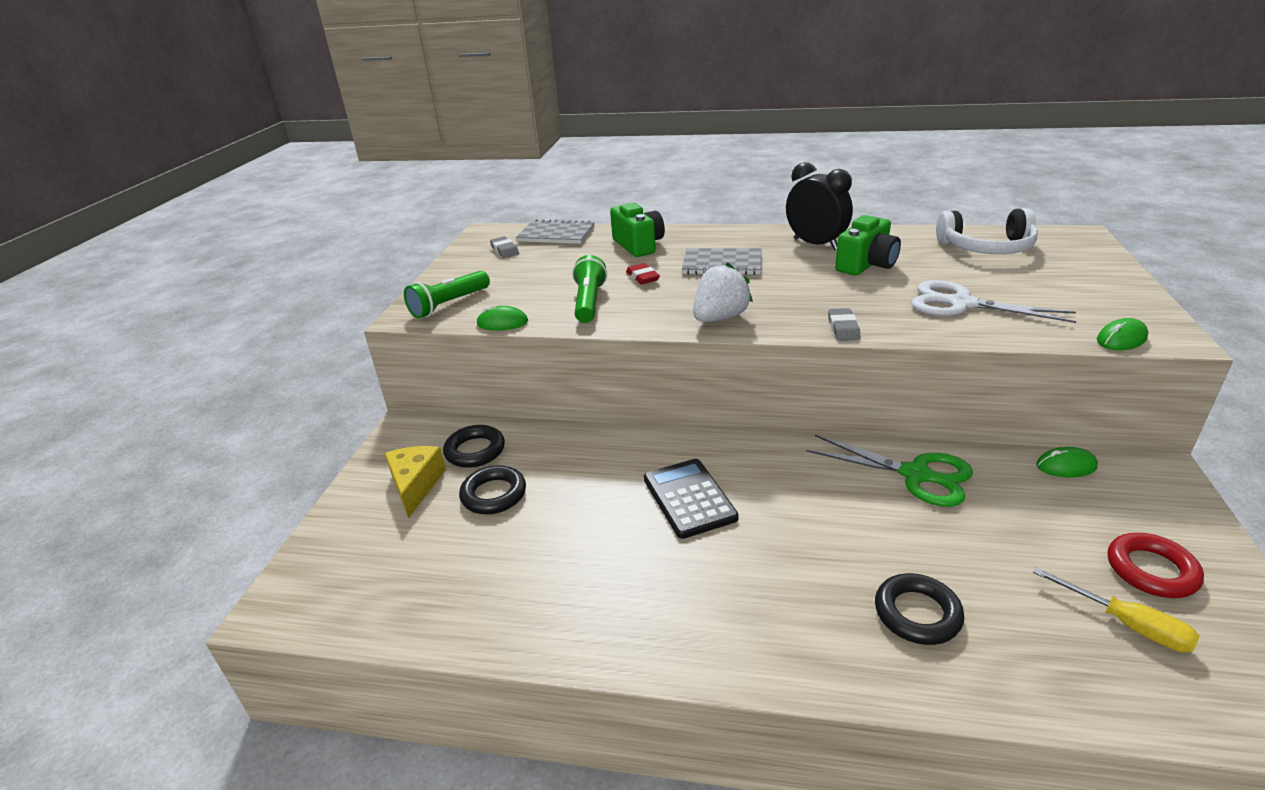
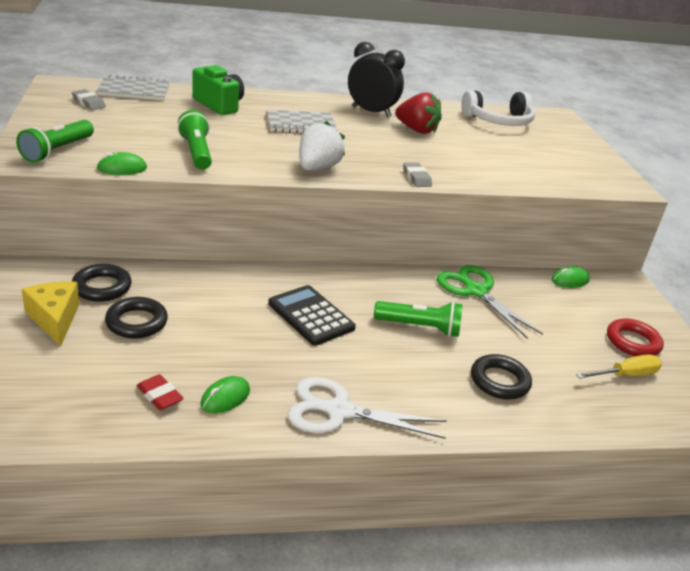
camera: 25 degrees left, 0 degrees up
red eraser [626,263,660,284] -> red eraser moved to [137,374,184,410]
green scissors [807,435,973,507] -> green scissors turned 135 degrees counterclockwise [437,265,543,339]
green camera [835,215,901,276] -> red strawberry [395,92,442,134]
white scissors [911,280,1076,323] -> white scissors moved to [288,377,446,439]
yellow screwdriver [1033,567,1199,652] -> yellow screwdriver turned 45 degrees counterclockwise [576,355,662,379]
green mouse [1097,318,1148,350] -> green mouse moved to [200,376,250,413]
none -> green flashlight [374,301,463,337]

